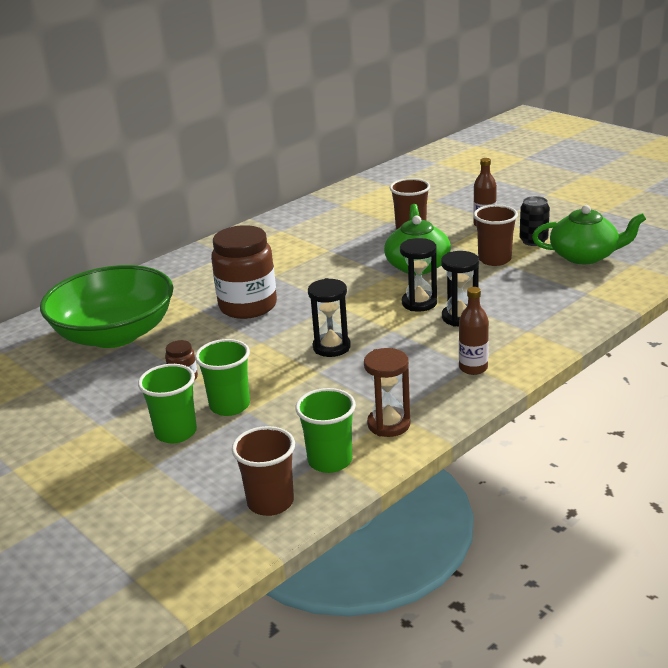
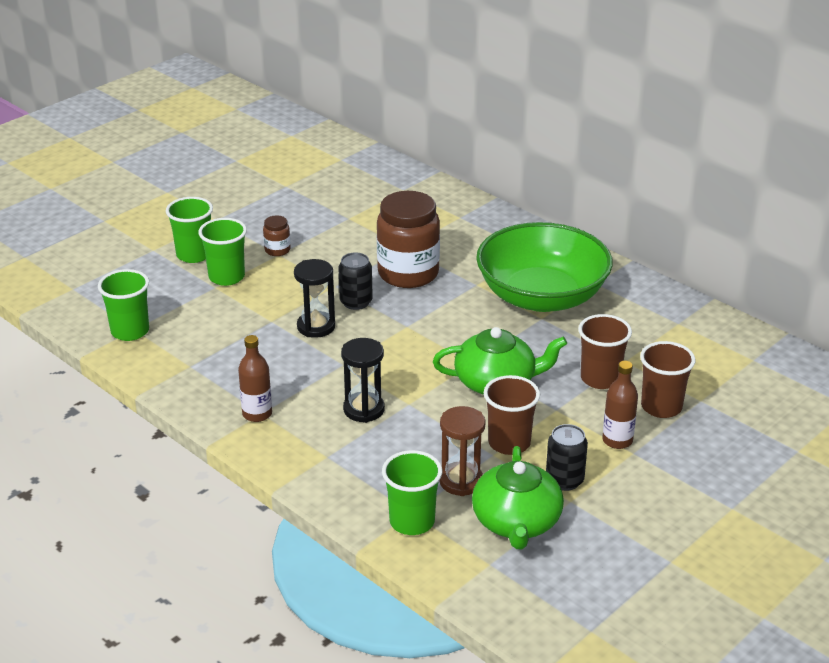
camera: 85 degrees right, 5 degrees up
green bowl [40,265,173,348] -> green bowl moved to [476,222,613,312]
brown cup [232,426,295,516] -> brown cup moved to [640,341,696,418]
brown hourglass [364,348,411,437] -> brown hourglass moved to [439,406,486,496]
black hourglass [400,238,437,311] -> none
none -> black can [338,252,373,310]
none -> green cup [382,450,442,535]

